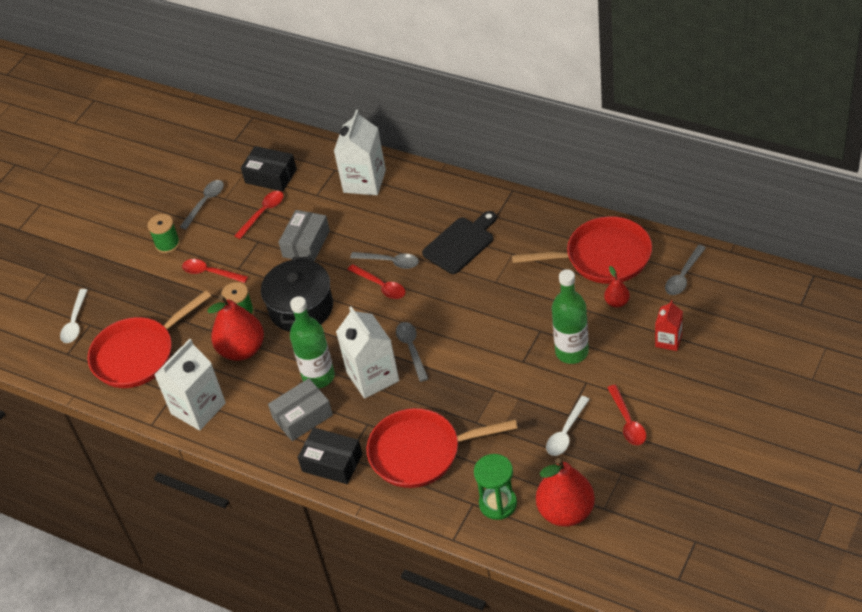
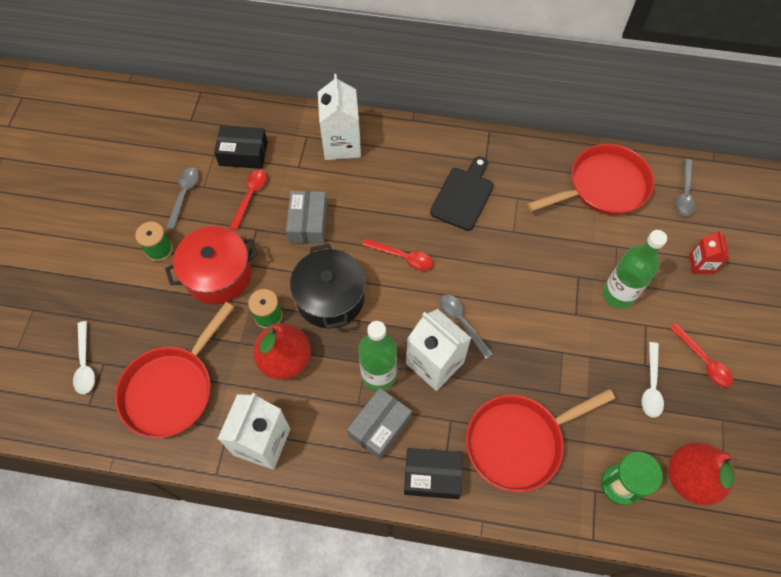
camera: 25 degrees left, 15 degrees up
red spoon [182,259,248,283] -> red pot [165,226,258,304]
grey spoon [350,252,419,269] -> none
red pear [604,266,630,308] -> none

